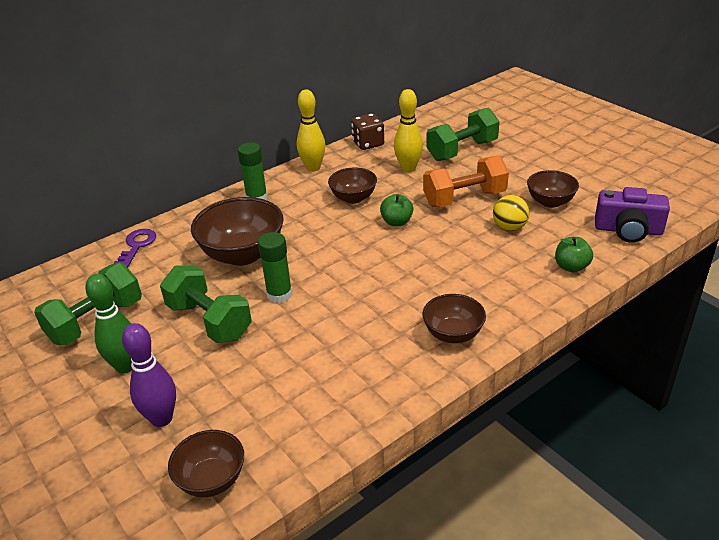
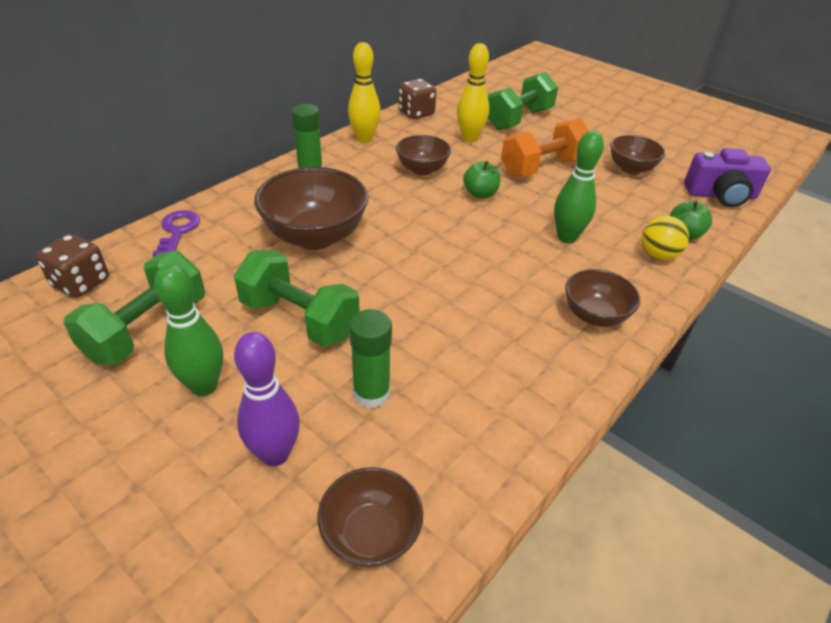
camera: 15 degrees left, 5 degrees up
green glue stick [258,232,292,303] -> green glue stick moved to [349,309,392,408]
yellow ball [493,195,530,231] -> yellow ball moved to [641,216,689,260]
none -> brown dice [36,234,109,298]
none -> green bowling pin [554,130,604,243]

